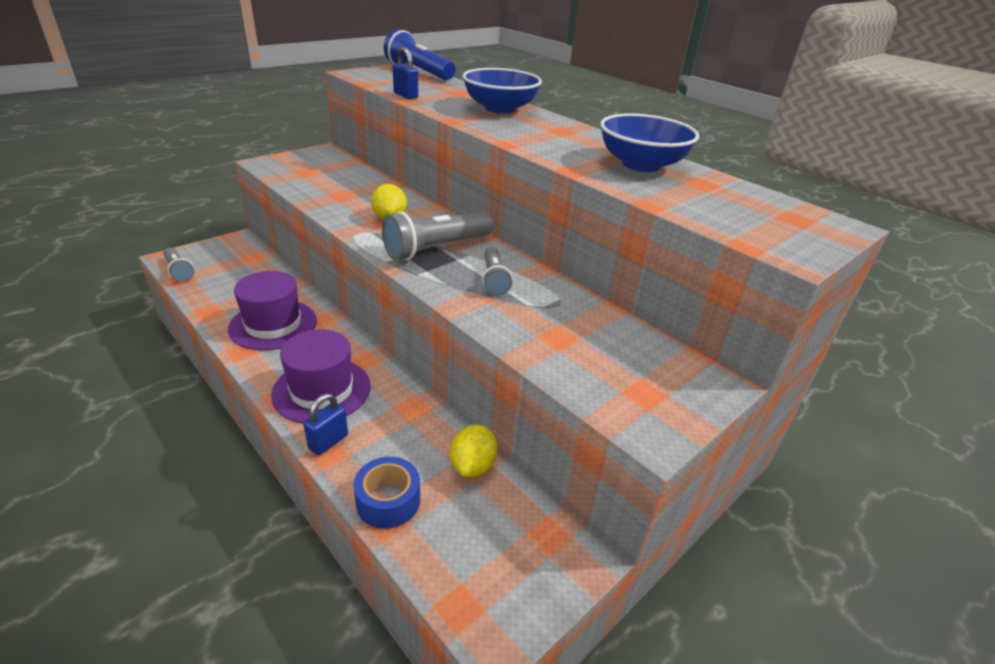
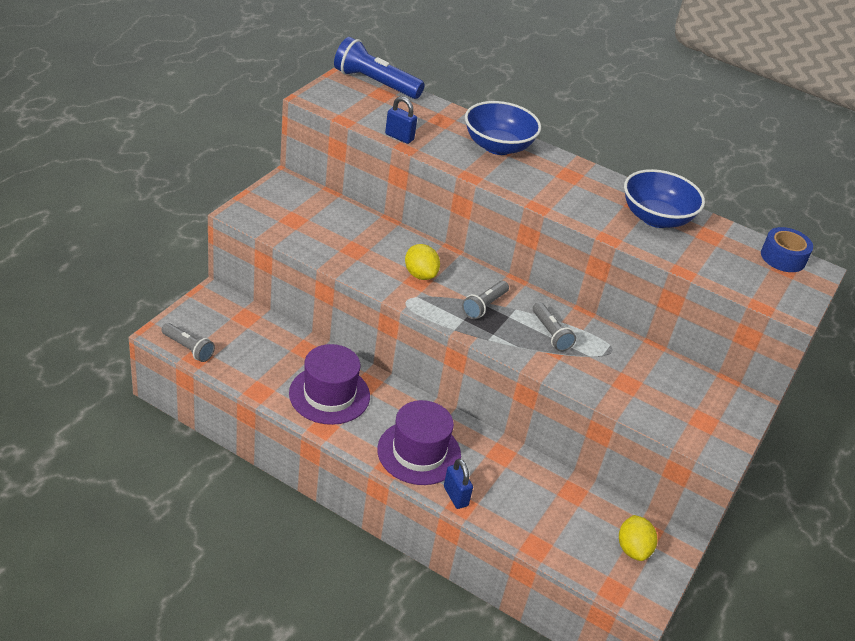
camera: 20 degrees left, 5 degrees up
blue padlock [303,393,348,455] -> blue padlock turned 45 degrees counterclockwise [444,458,473,509]
blue tape [354,457,420,529] -> blue tape moved to [761,227,813,272]
grey flashlight [382,211,493,260] -> grey flashlight [462,281,509,319], size x0.59
yellow lemon [450,425,497,477] -> yellow lemon moved to [619,515,657,561]

